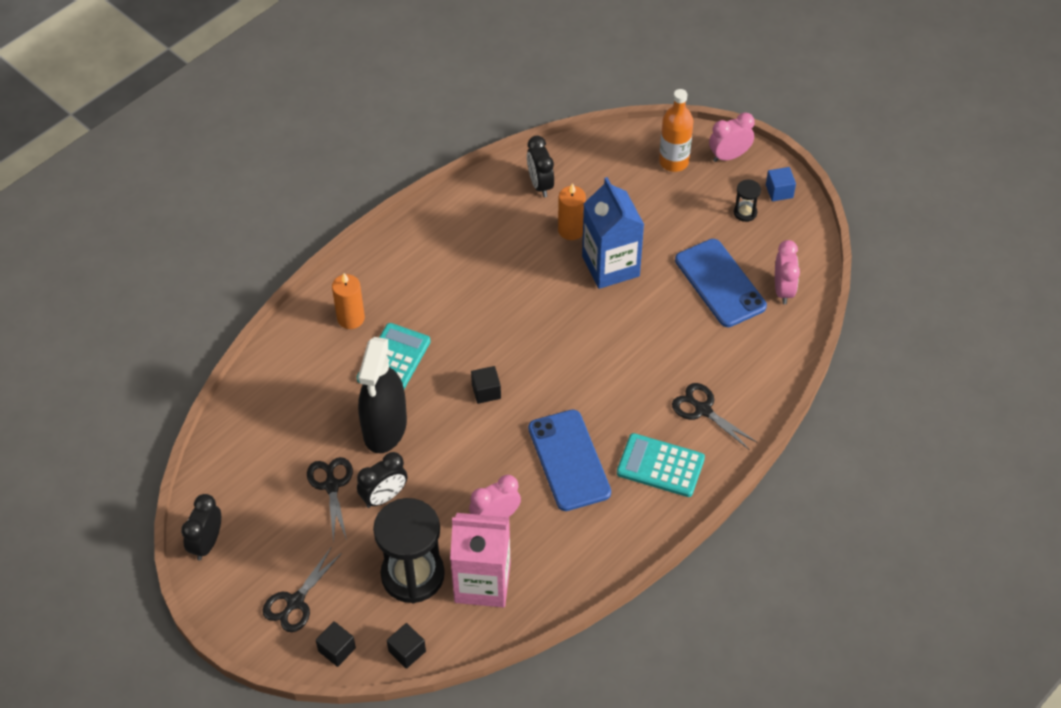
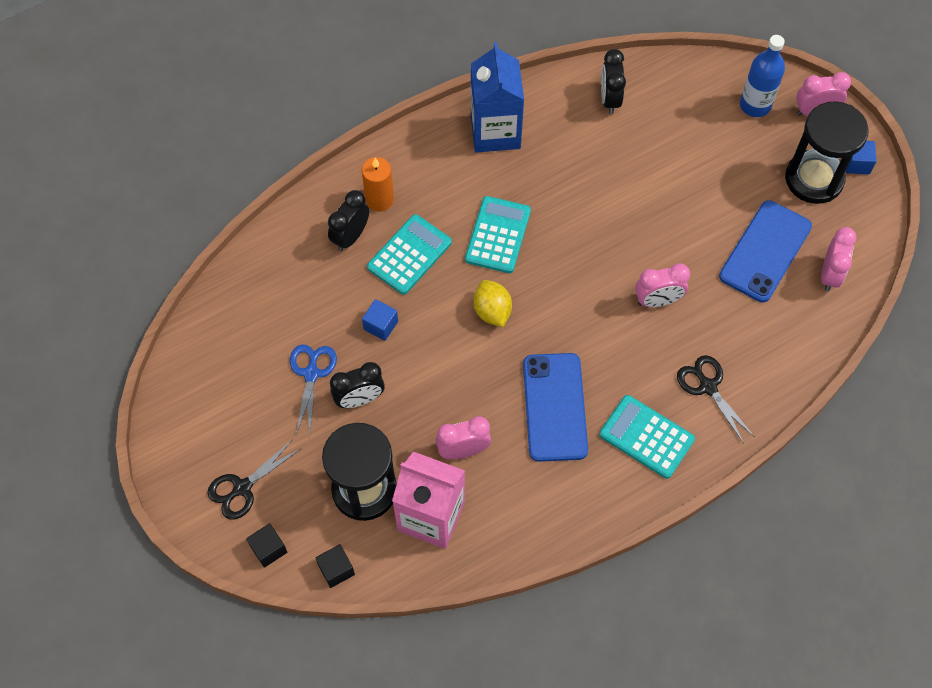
camera: 15 degrees right, 10 degrees up
black clock [181,494,221,560] -> black clock moved to [328,190,369,251]
black scissors [307,457,353,543] -> blue scissors [290,344,337,435]
black spray bottle [358,337,407,453] -> blue cube [362,299,398,341]
black cube [471,366,501,404] -> yellow lemon [473,280,512,327]
orange candle [558,183,586,240] -> none
blue carton [582,177,644,289] -> blue carton moved to [471,42,524,152]
orange bottle [659,89,693,172] -> blue bottle [740,35,785,117]
blue phone [675,239,767,327] -> blue phone turned 45 degrees clockwise [719,200,812,302]
black hourglass [734,180,761,222] -> black hourglass [785,101,869,204], size x2.32
none -> turquoise calculator [465,196,531,273]
none -> pink clock [635,263,690,307]

